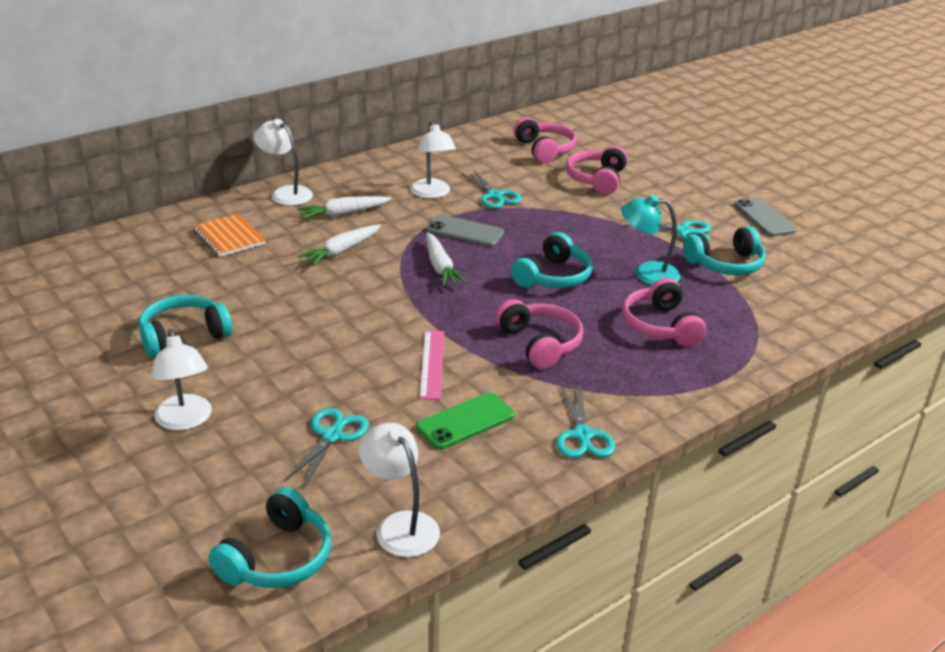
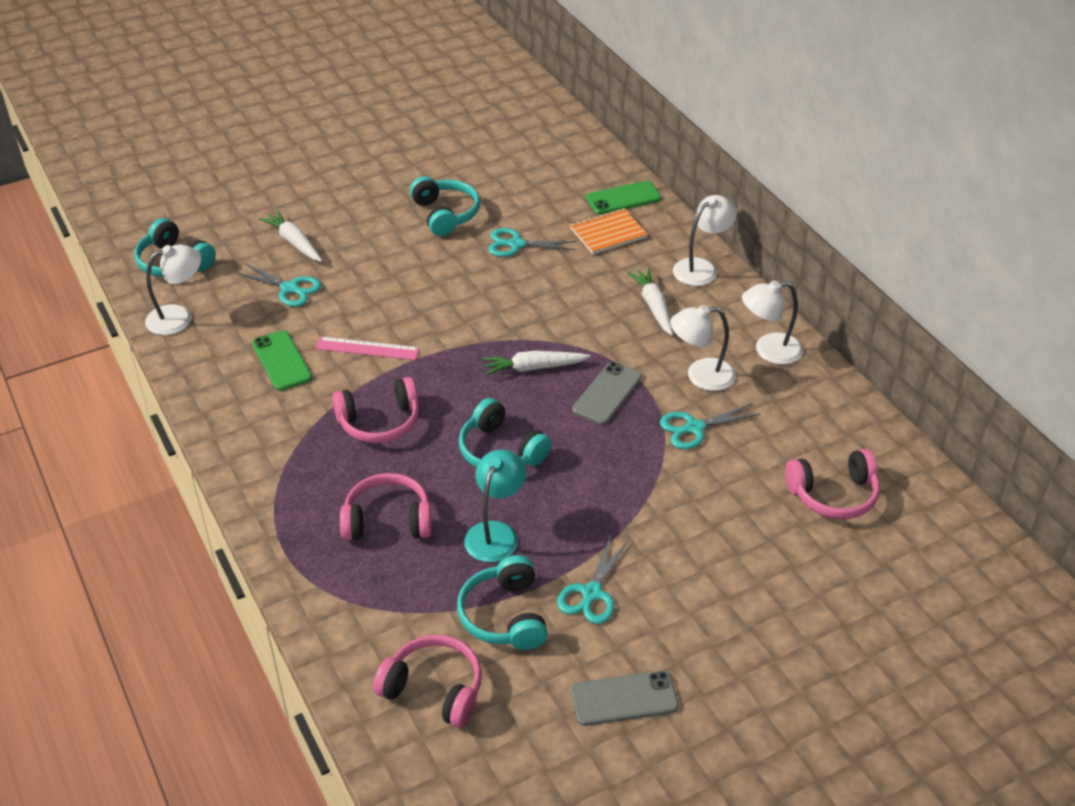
camera: 100 degrees right, 10 degrees up
white lamp [151,329,212,431] -> white lamp moved to [742,280,803,365]
white carrot [298,224,381,266] -> white carrot moved to [259,210,322,262]
turquoise scissors [557,385,616,458] -> turquoise scissors moved to [488,228,577,257]
pink headphones [566,146,628,194] -> pink headphones moved to [373,635,482,728]
none -> green phone [586,181,661,214]

